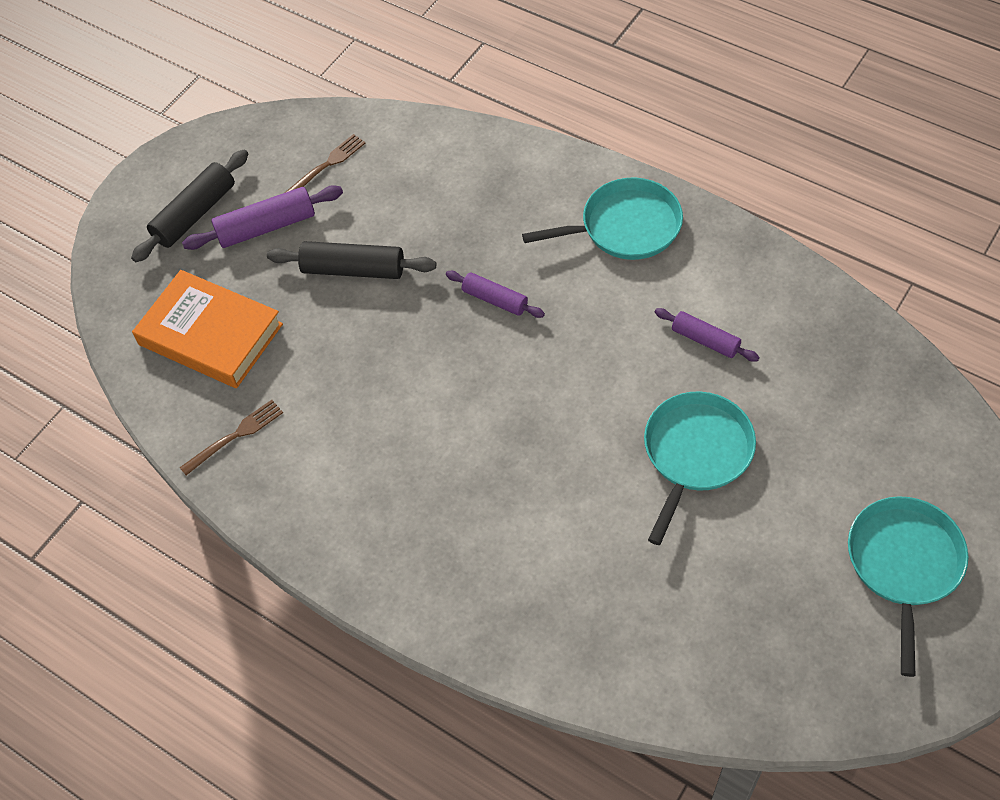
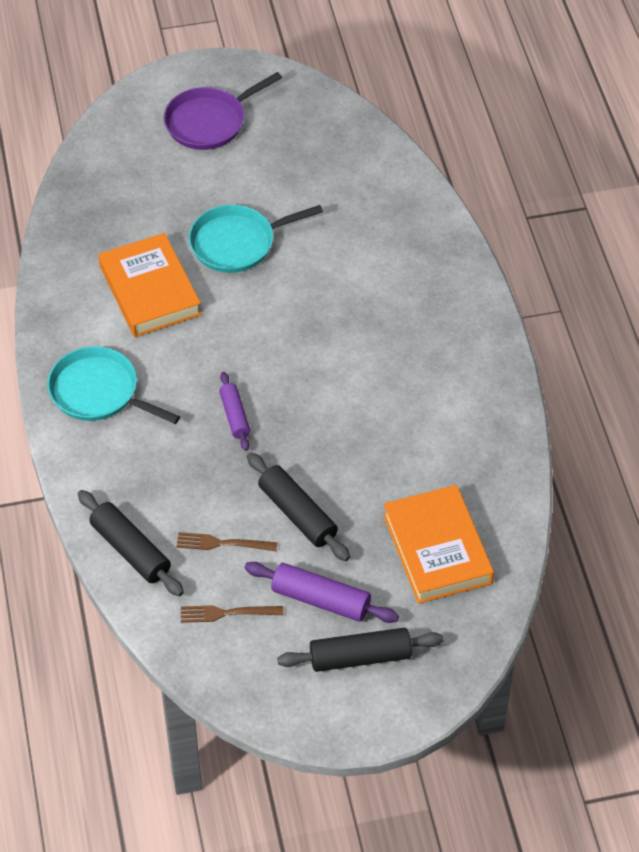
camera: 140 degrees left, 5 degrees down
brown fork [179,400,283,475] -> brown fork moved to [176,532,277,551]
purple rolling pin [655,308,760,362] -> orange book [98,233,202,337]
turquoise pan [848,496,968,677] -> purple pan [164,72,282,150]
none -> black rolling pin [78,490,184,596]

